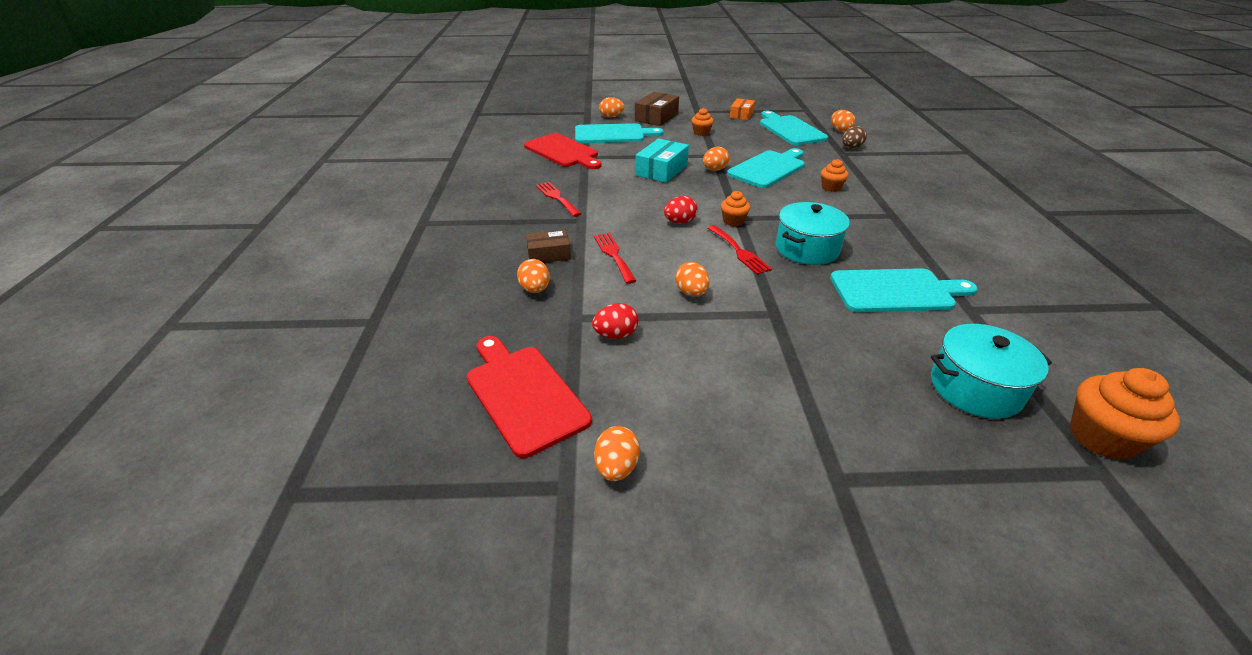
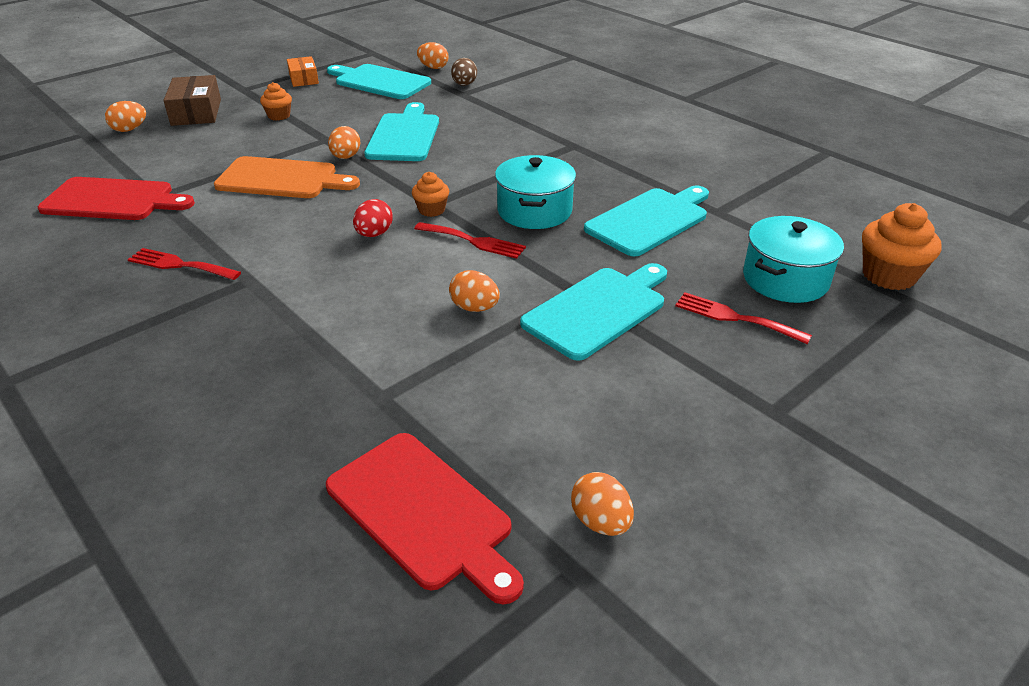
camera: 40 degrees left, 0 degrees up
red cutting board [467,336,592,458] -> red cutting board turned 150 degrees counterclockwise [326,433,524,604]
orange egg [517,259,550,293] -> none
brown box [526,230,571,263] -> none
turquoise cutting board [575,123,664,143] -> turquoise cutting board moved to [520,263,667,361]
red egg [592,303,638,339] -> none
red fork [594,233,636,284] -> red fork moved to [675,292,812,344]
turquoise box [635,138,689,183] -> orange cutting board [214,156,360,198]
orange cupcake [821,159,849,192] -> none

